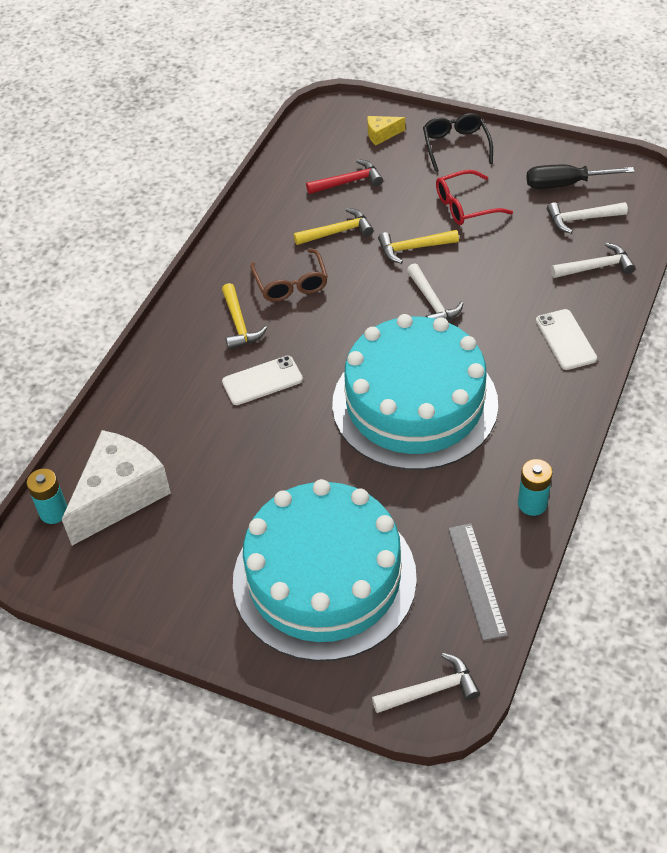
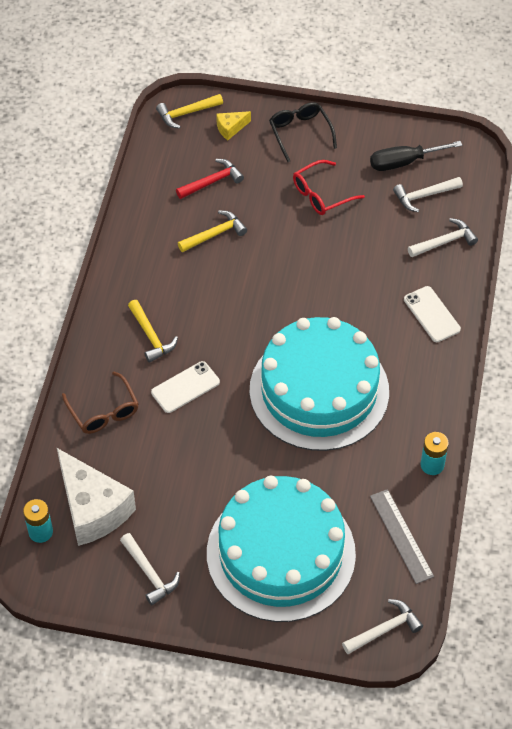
camera: 15 degrees left, 5 degrees up
white cheese [62,430,171,546] -> white cheese turned 120 degrees clockwise [57,448,136,546]
brown glasses [250,249,328,302] -> brown glasses moved to [62,372,139,434]
yellow hammer [378,230,459,264] -> yellow hammer moved to [156,94,223,129]
white hammer [407,263,463,321] -> white hammer moved to [120,533,180,605]

